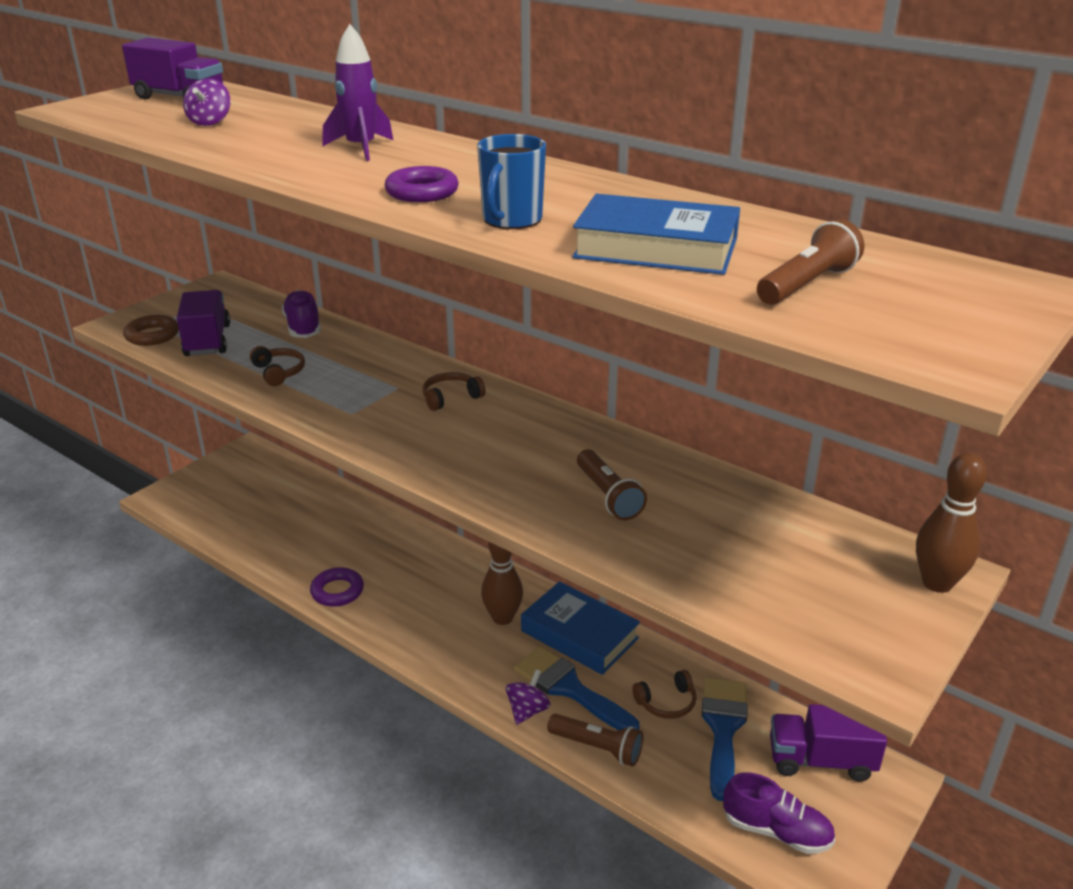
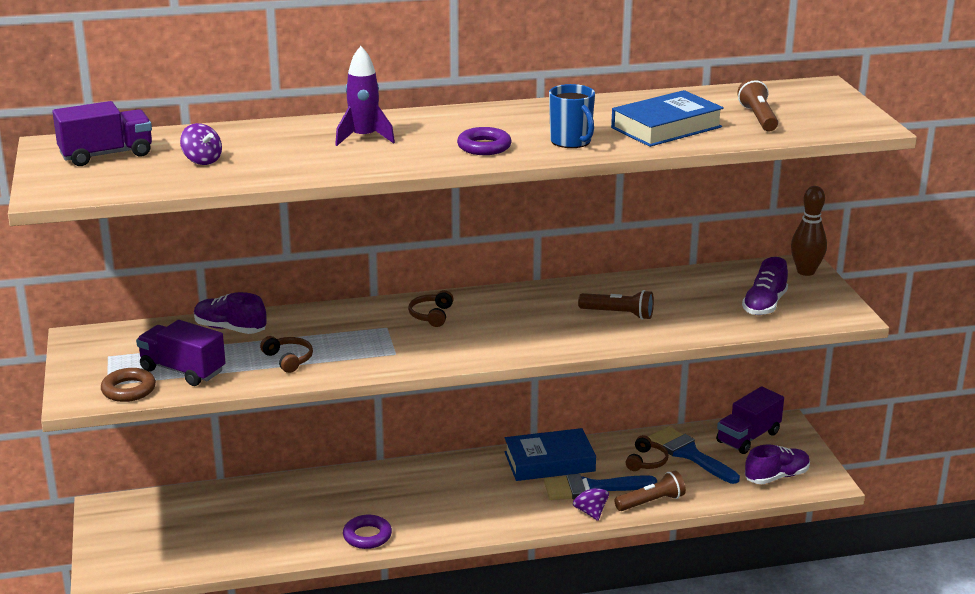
camera: 50 degrees left, 5 degrees down
brown headphones [250,346,305,386] -> brown headphones turned 45 degrees clockwise [260,336,313,373]
brown bowling pin [481,541,523,625] -> none
none -> purple shoe [742,257,788,315]

